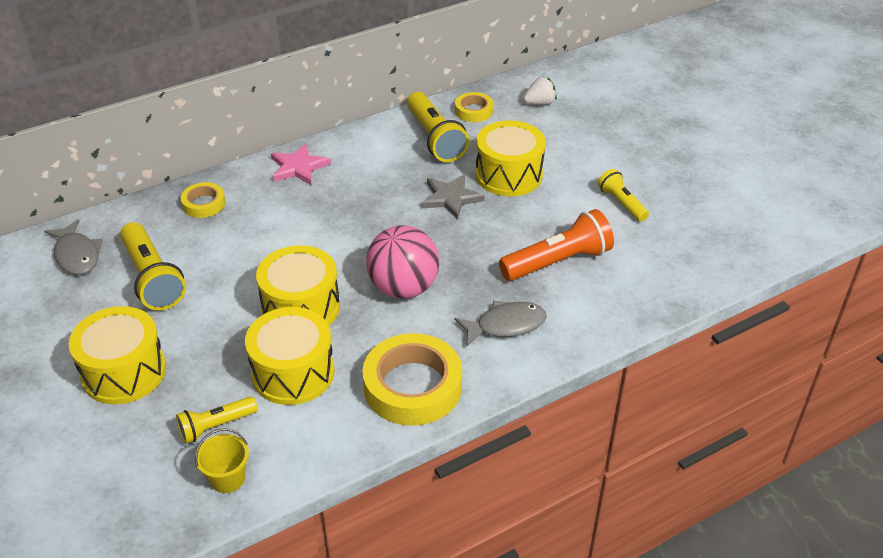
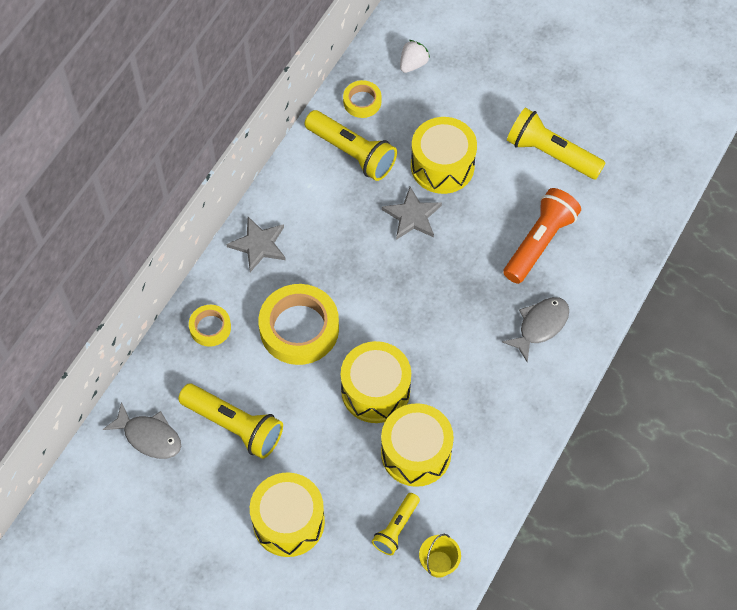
camera: 30 degrees left, 20 degrees up
pink star [271,143,331,185] -> grey star [227,217,286,272]
yellow tape [362,333,462,426] -> yellow tape moved to [258,284,339,365]
pink ball [366,225,439,299] -> none
yellow flashlight [598,169,649,222] -> yellow flashlight [507,108,605,179], size x1.70

